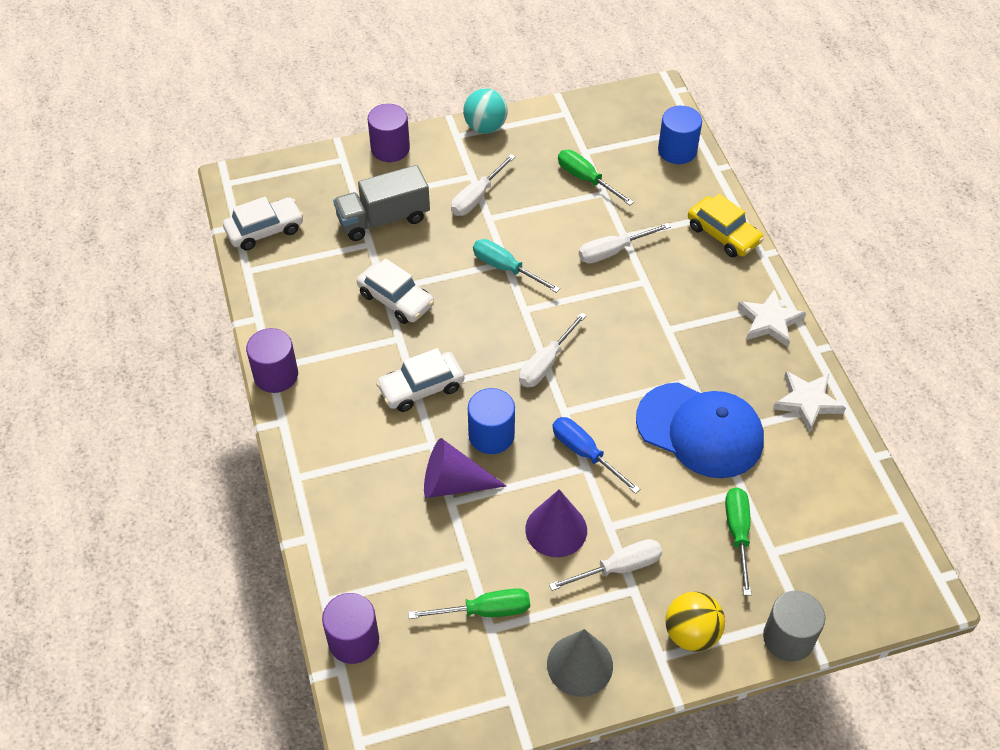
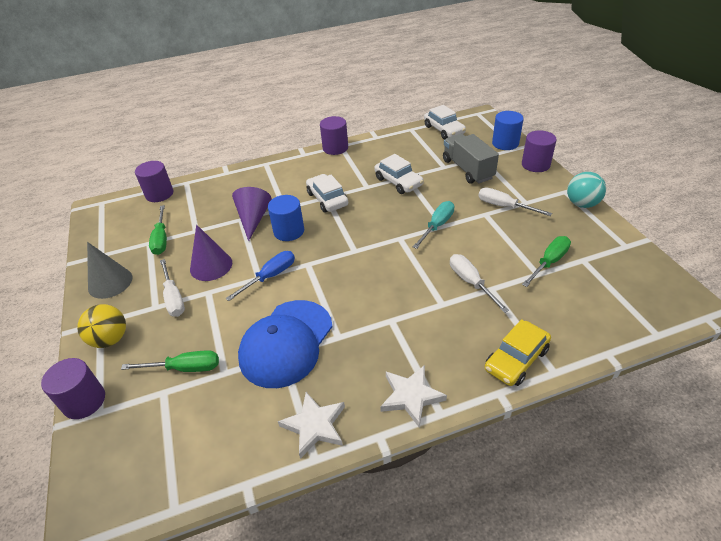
camera: 90 degrees right, 10 degrees down
white car [357,258,434,324] -> white car turned 75 degrees counterclockwise [374,154,424,194]
white screwdriver [519,312,587,387] -> none
blue cylinder [658,106,702,164] -> blue cylinder moved to [492,111,524,150]
grey cylinder [763,591,825,661] -> purple cylinder [41,358,105,419]

